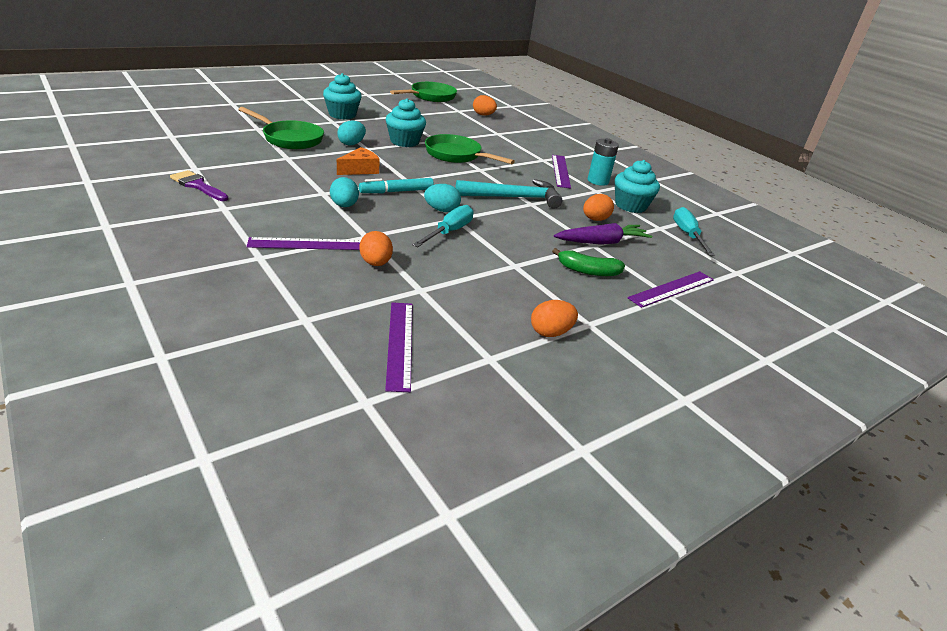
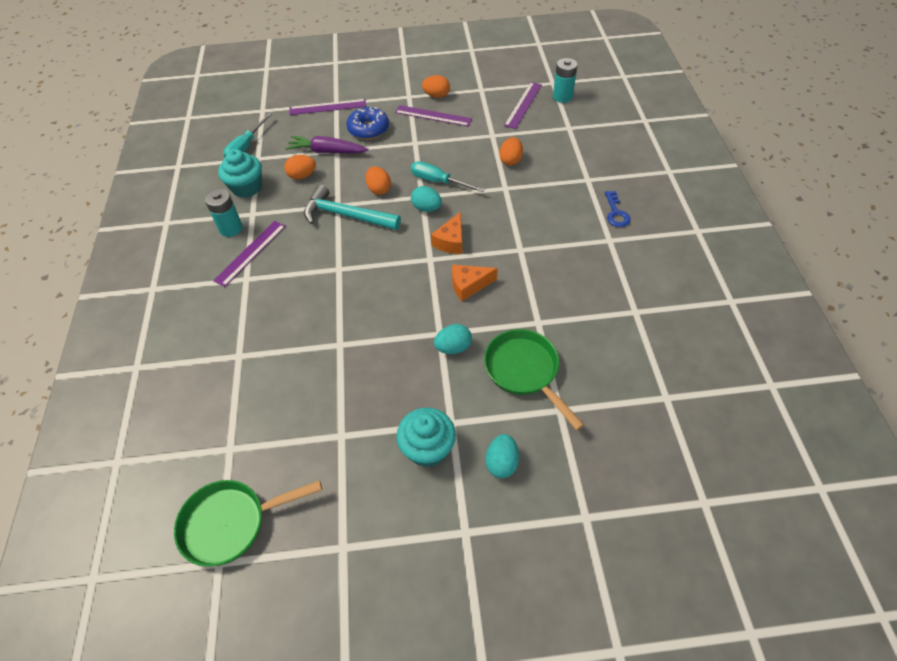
camera: 145 degrees left, 20 degrees up
purple brush [170,170,228,201] -> none
purple ruler [247,237,361,250] -> purple ruler moved to [395,105,472,127]
turquoise egg [330,177,359,207] -> turquoise egg moved to [485,434,519,478]
turquoise marker [359,178,434,193] -> orange cheese [431,212,462,254]
turquoise cupcake [386,98,426,147] -> none
turquoise screwdriver [413,205,474,247] -> turquoise screwdriver turned 60 degrees clockwise [411,161,485,192]
green pan [425,134,515,164] -> none
orange egg [473,95,497,116] -> orange egg moved to [365,166,391,195]
green banana [552,248,625,276] -> blue donut [347,107,389,140]
none -> turquoise battery [553,58,578,103]
none -> blue key [605,191,631,227]

